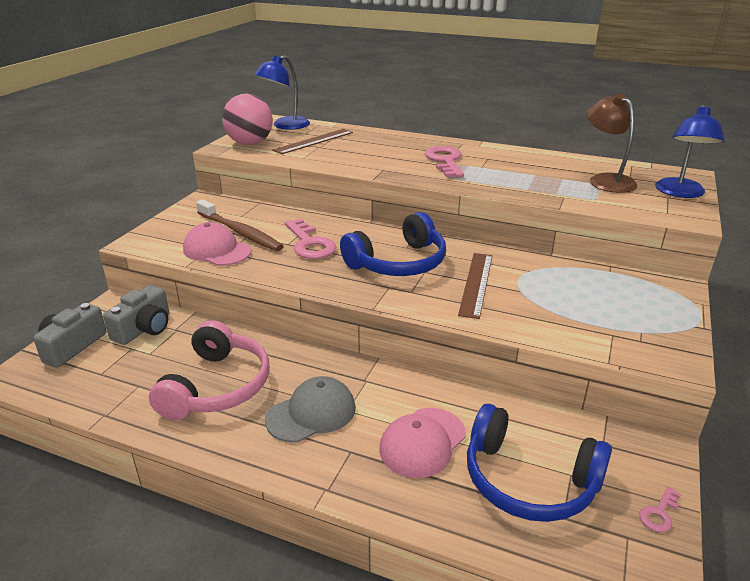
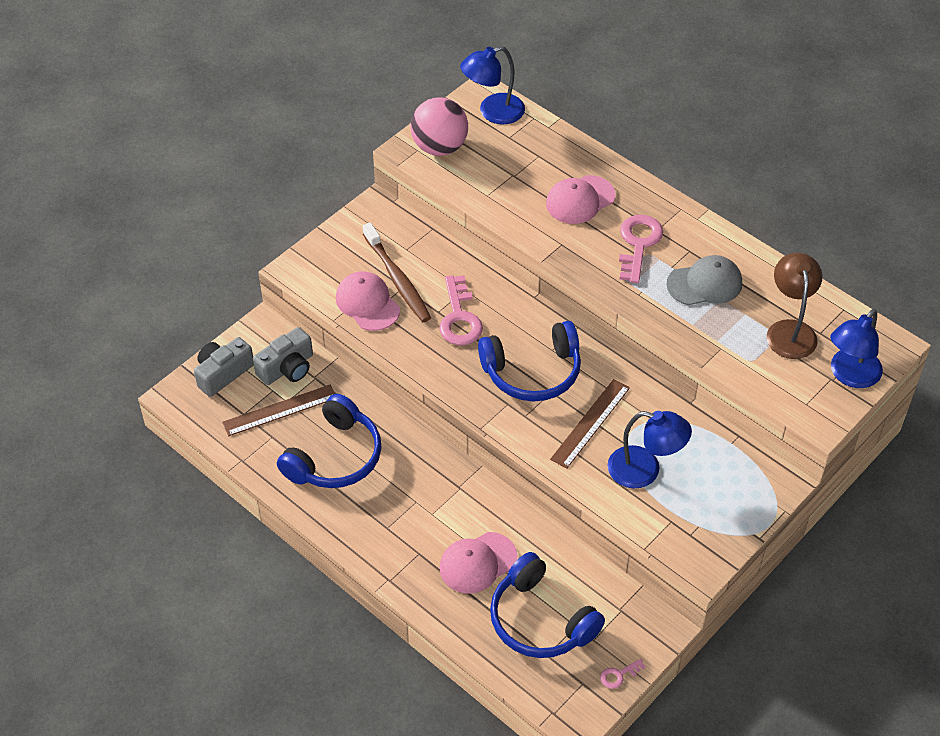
camera: 20 degrees right, 20 degrees up
pink headphones [149,320,270,420] -> blue headphones [277,394,382,488]
grey cap [265,376,356,443] -> grey cap moved to [666,255,742,305]
brown ruler [272,129,353,154] -> brown ruler moved to [222,385,335,436]
none -> pink cap [546,175,615,224]
none -> blue lamp [607,411,692,488]

